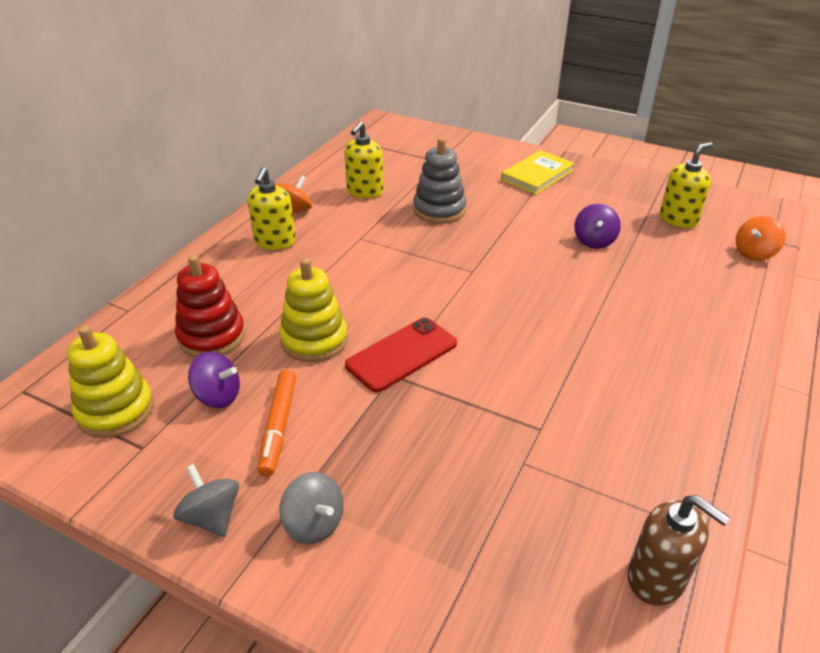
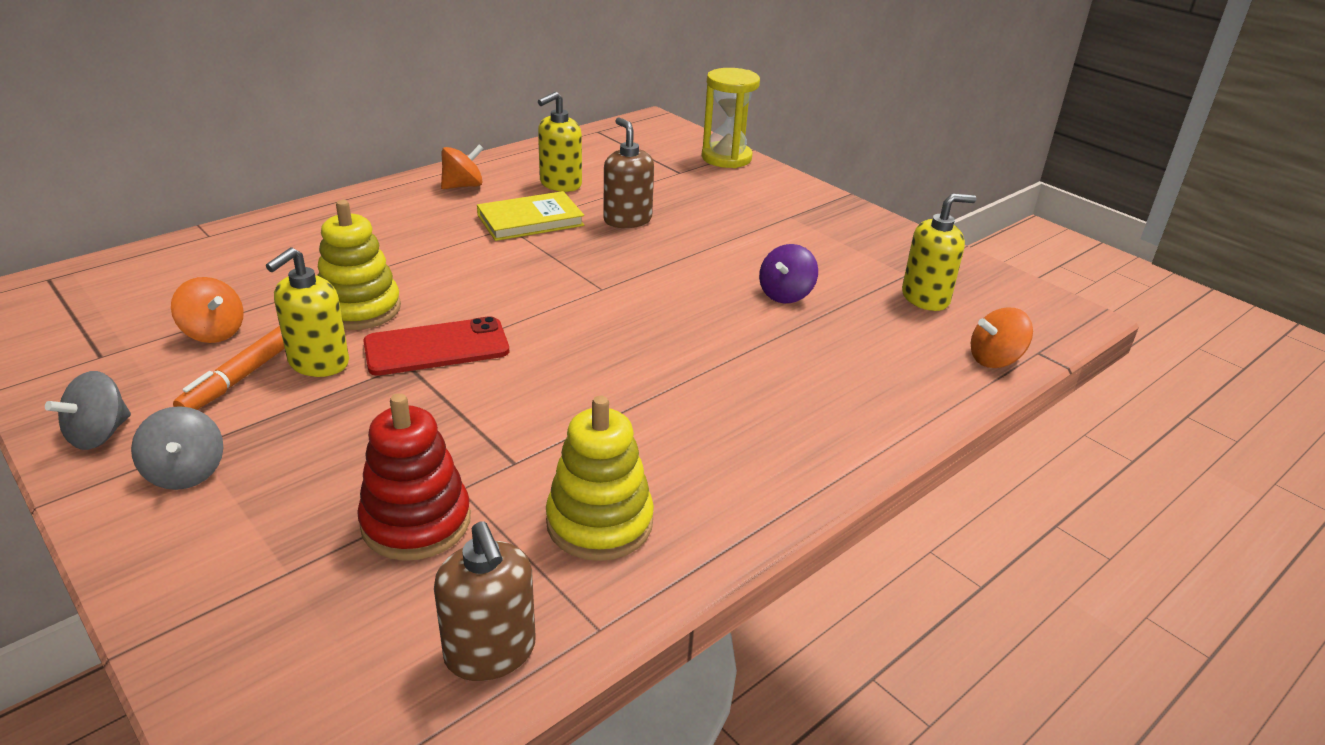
camera: 20 degrees right, 5 degrees down
yellow stacking toy [67,325,154,438] -> yellow stacking toy moved to [546,396,654,561]
grey spinning top [173,464,239,537] -> grey spinning top turned 135 degrees counterclockwise [45,371,131,450]
red stacking toy [175,255,245,357] -> red stacking toy moved to [357,393,471,561]
purple spinning top [188,352,240,408] -> orange spinning top [171,277,244,343]
yellow soap dispenser [247,167,296,250] -> yellow soap dispenser moved to [266,247,349,377]
grey stacking toy [413,138,466,224] -> brown soap dispenser [603,117,654,228]
yellow book [501,150,575,195] -> yellow book moved to [477,191,584,241]
none -> yellow hourglass [701,68,760,168]

